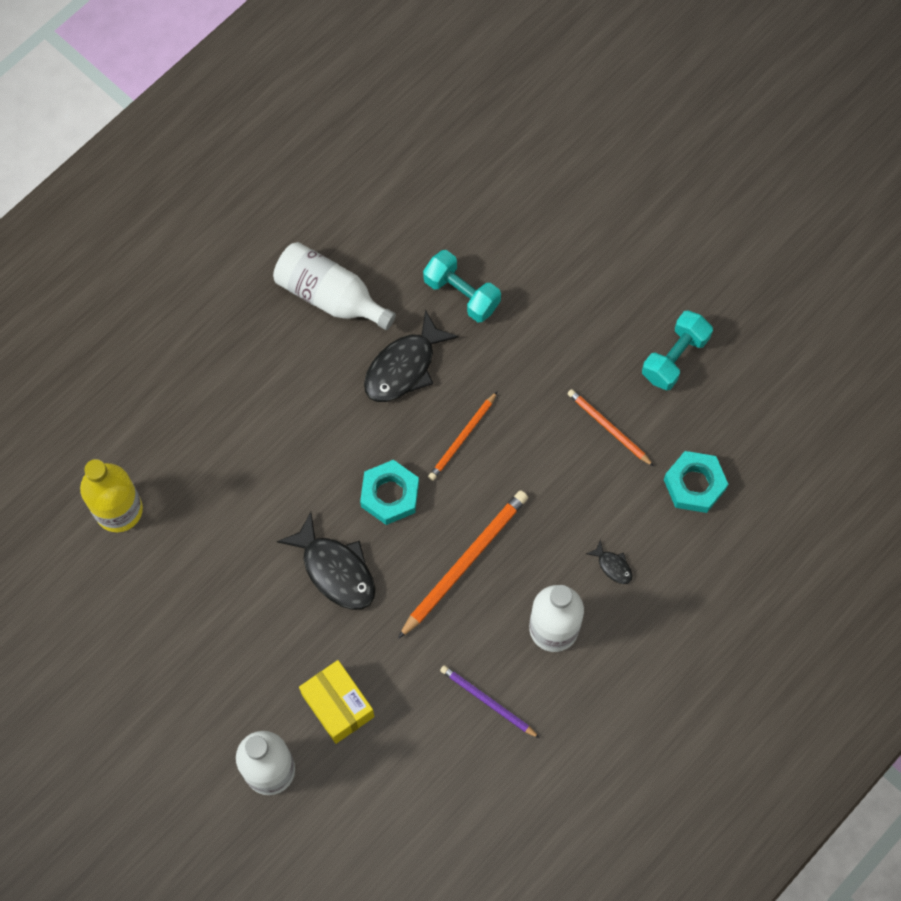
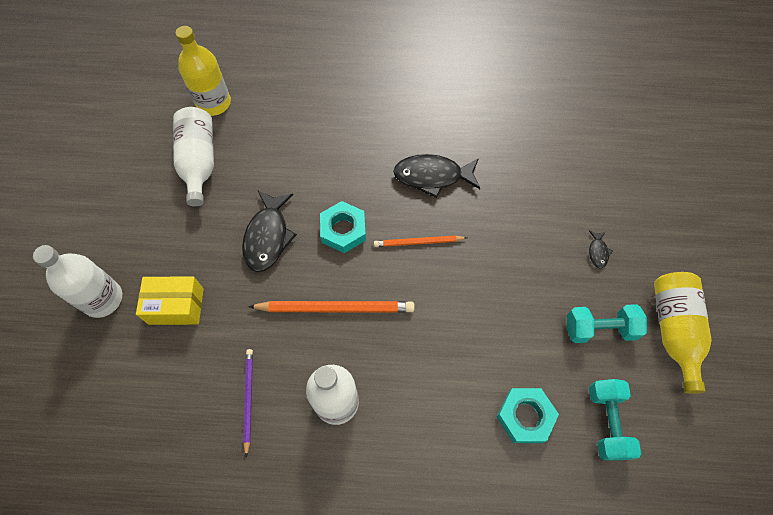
camera: 50 degrees right, 5 degrees down
white bottle [273,242,396,330] -> white bottle moved to [173,107,214,207]
yellow box [299,660,375,744] -> yellow box turned 75 degrees clockwise [136,276,204,325]
turquoise dumbbell [423,250,501,322] -> turquoise dumbbell moved to [589,379,641,461]
orange pencil [567,389,654,466] -> none
black fish [586,540,632,584] -> black fish moved to [589,230,612,268]
none -> yellow bottle [654,272,712,394]

